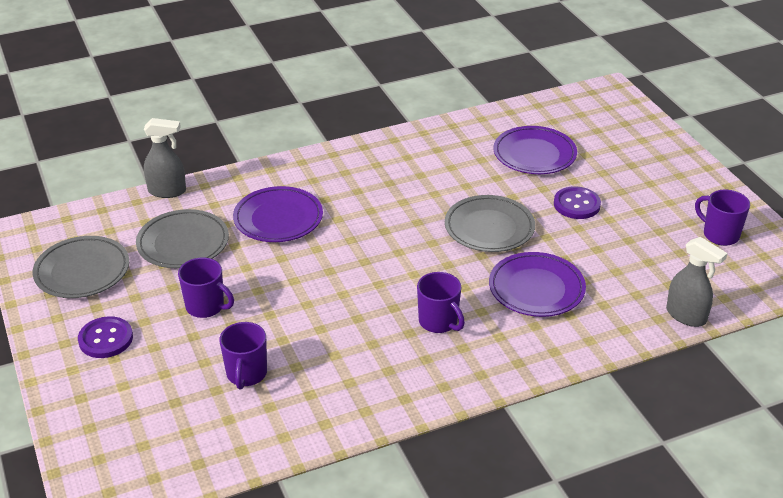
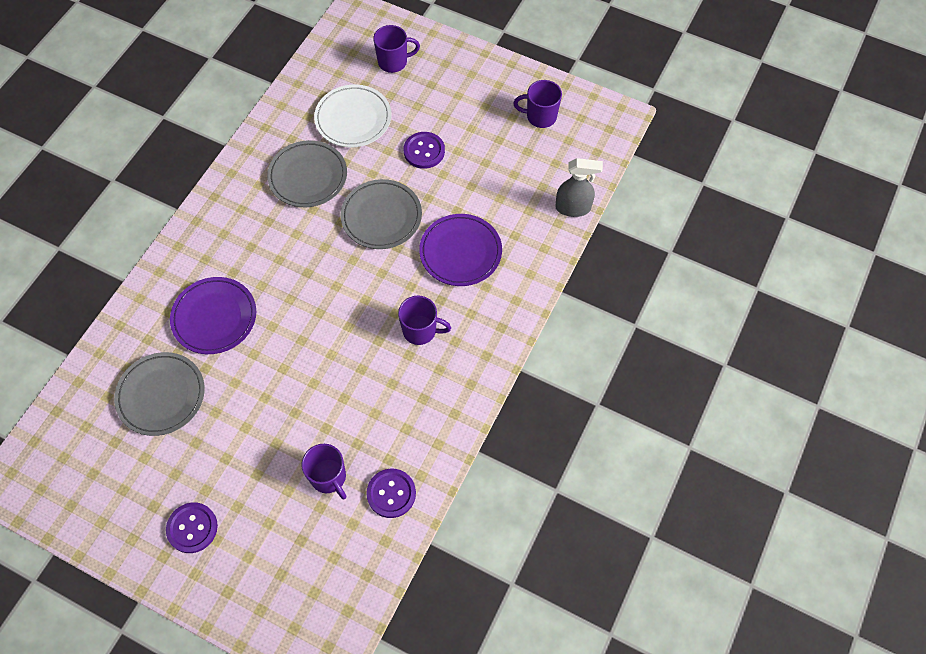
camera: 40 degrees left, 25 degrees up
grey plate [32,236,129,298] -> grey plate moved to [267,140,347,207]
grey spray bottle [144,118,186,198] -> none
purple mug [178,257,234,318] -> purple mug moved to [373,25,420,73]
purple plate [493,126,577,174] -> white plate [314,84,391,148]
none -> purple button [366,469,416,518]

